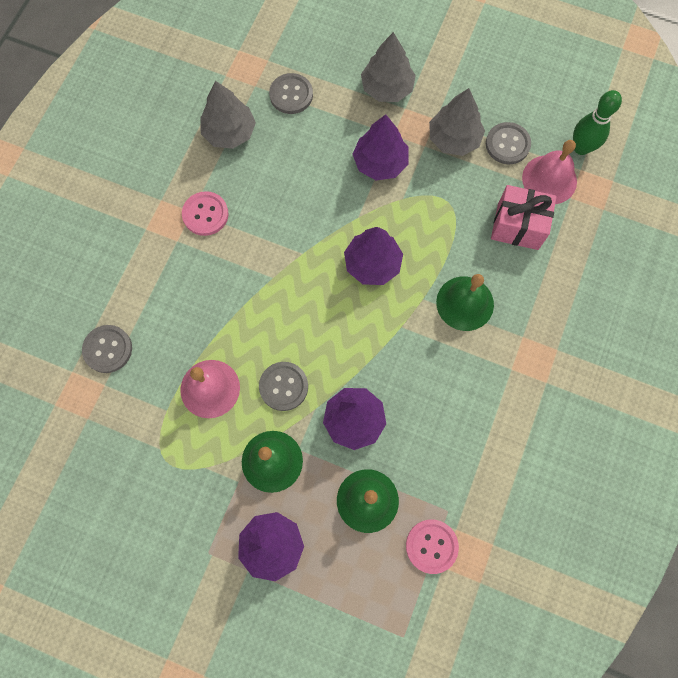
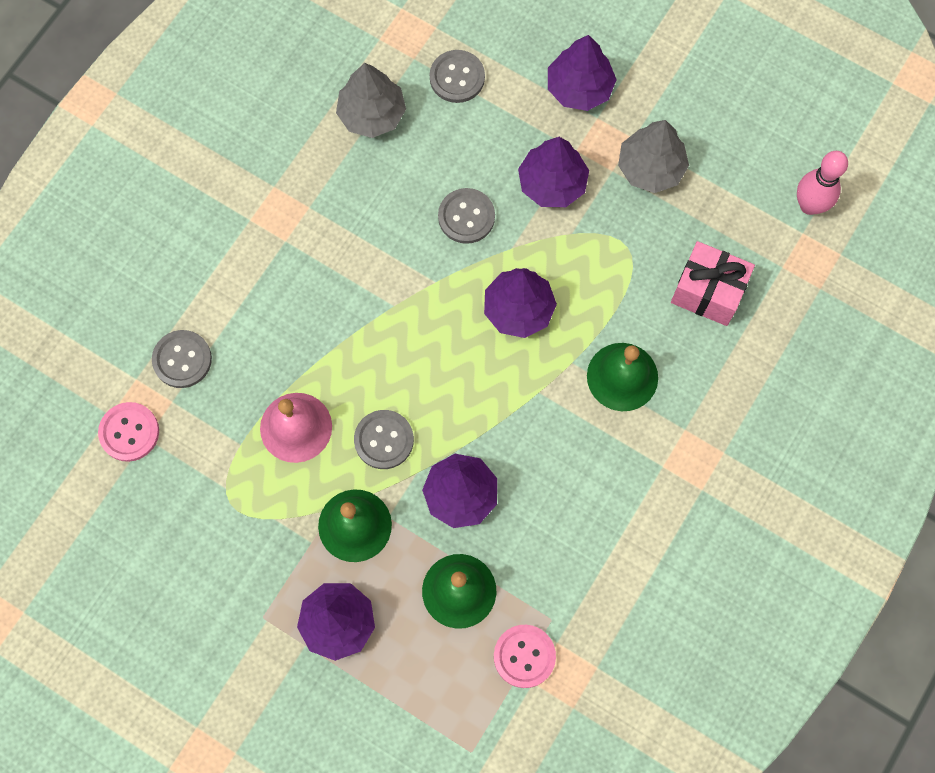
camera: 10 degrees right, 0 degrees up
pink button [182,191,229,236] -> pink button moved to [98,402,159,462]
grey tree [361,32,416,102] -> purple tree [548,35,617,111]
grey button [486,122,531,164] -> grey button moved to [438,188,495,244]
pink bell [522,140,577,204] -> none
green bowling pin [573,90,622,155] -> pink bowling pin [797,151,848,215]

